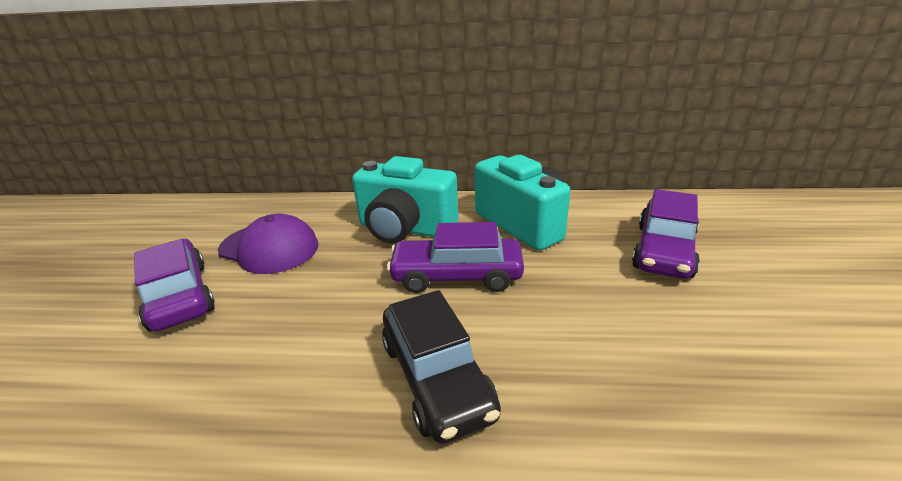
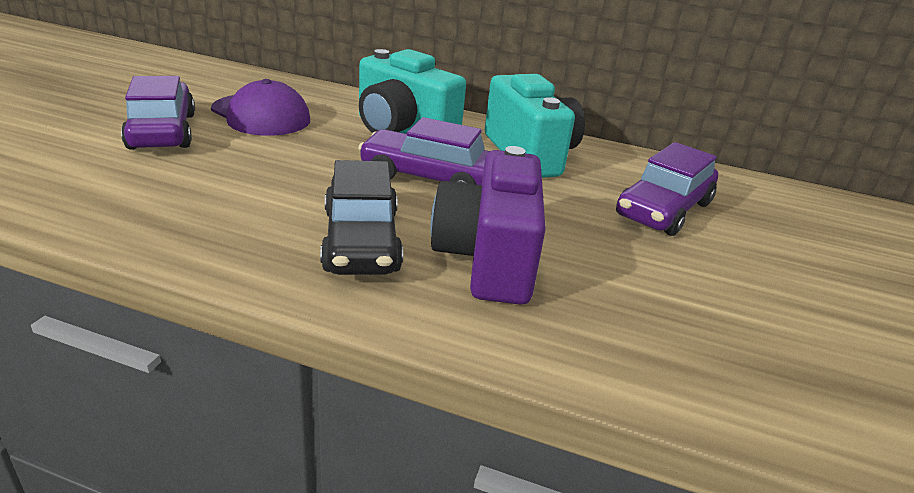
camera: 10 degrees right, 0 degrees up
none -> purple camera [430,146,546,305]

